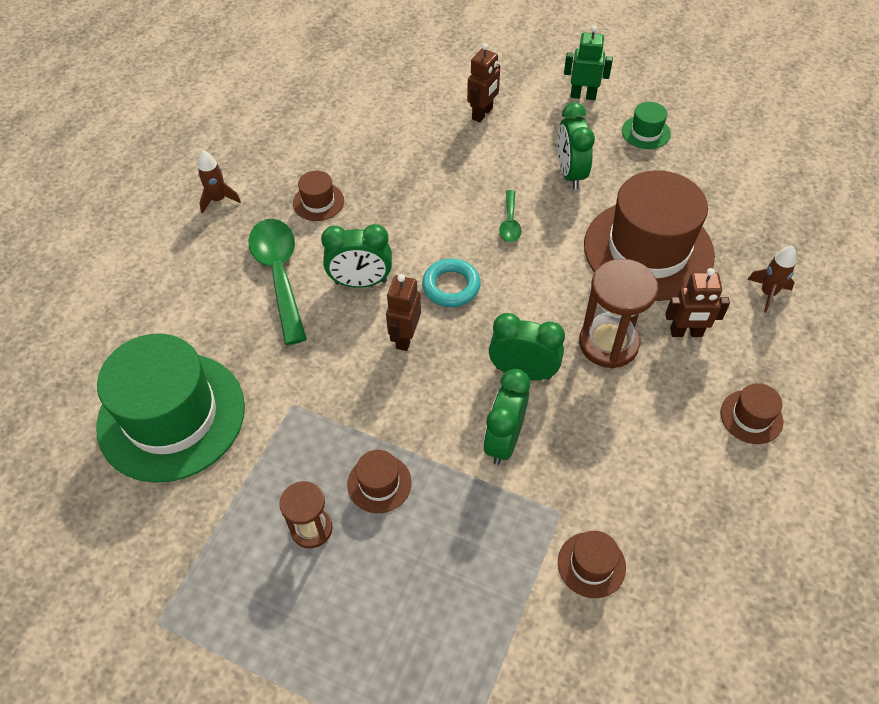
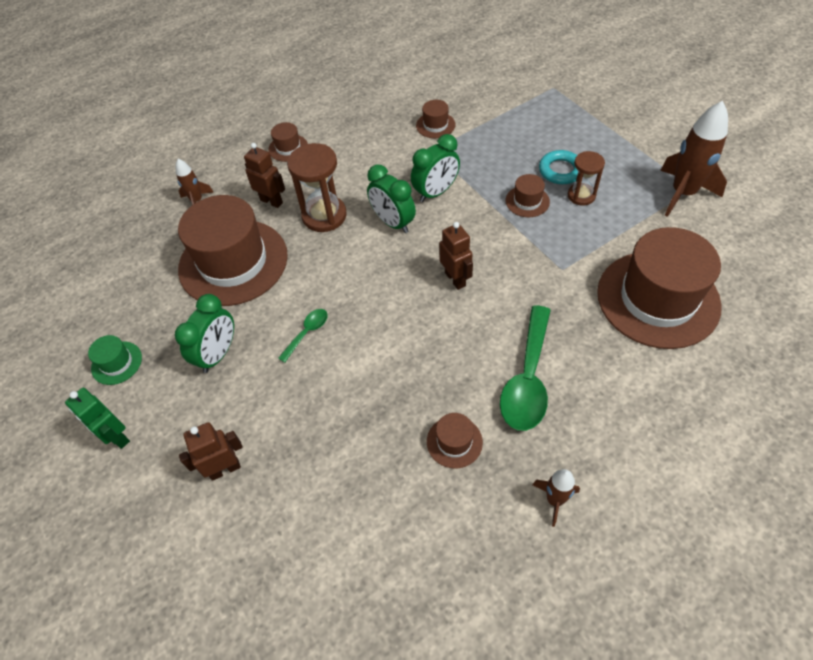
camera: 145 degrees left, 0 degrees up
green hat [96,333,245,483] -> brown hat [597,227,722,349]
green clock [321,224,392,288] -> none
brown robot [386,274,421,351] -> brown robot turned 75 degrees counterclockwise [439,222,473,290]
turquoise ring [422,258,481,307] -> turquoise ring moved to [539,150,578,184]
none -> brown rocket [660,101,728,217]

